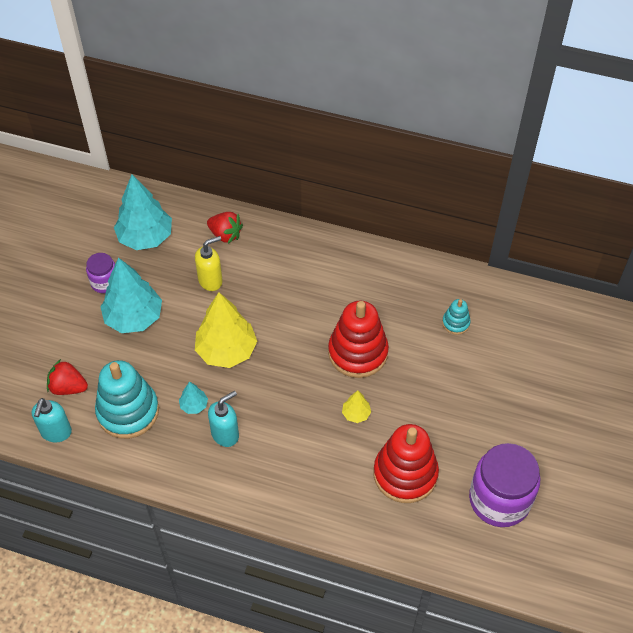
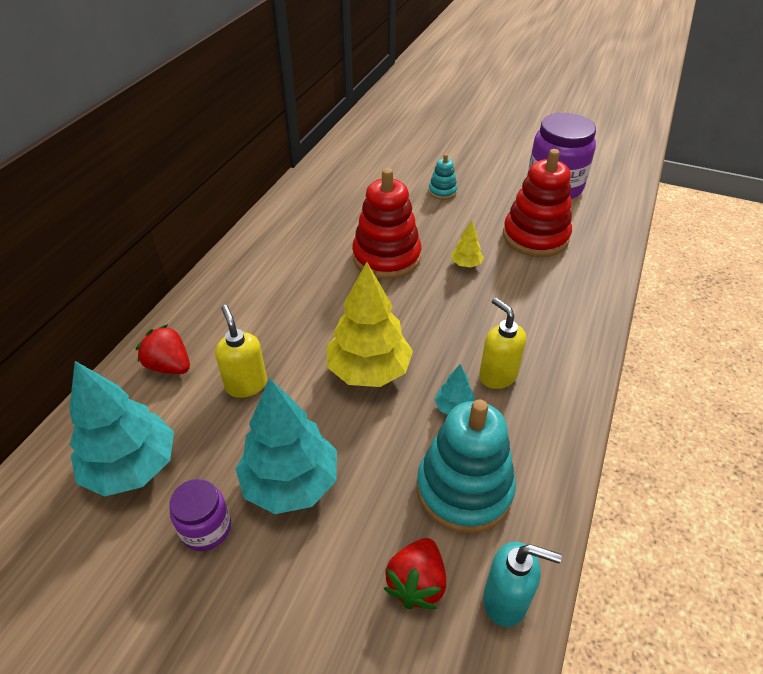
camera: 85 degrees left, 10 degrees down
red strawberry [207,212,243,244] -> red strawberry turned 90 degrees counterclockwise [136,324,190,374]
turquoise soap dispenser [208,391,239,447] -> yellow soap dispenser [479,297,526,389]
turquoise stacking toy [442,299,471,335] -> turquoise stacking toy moved to [429,154,457,200]

